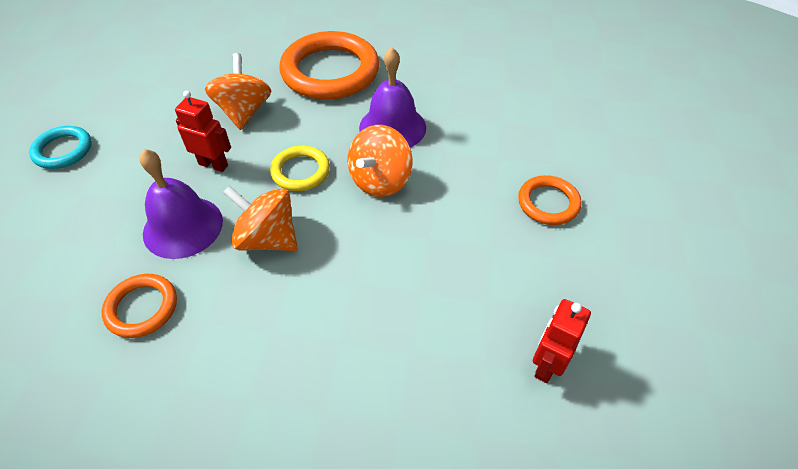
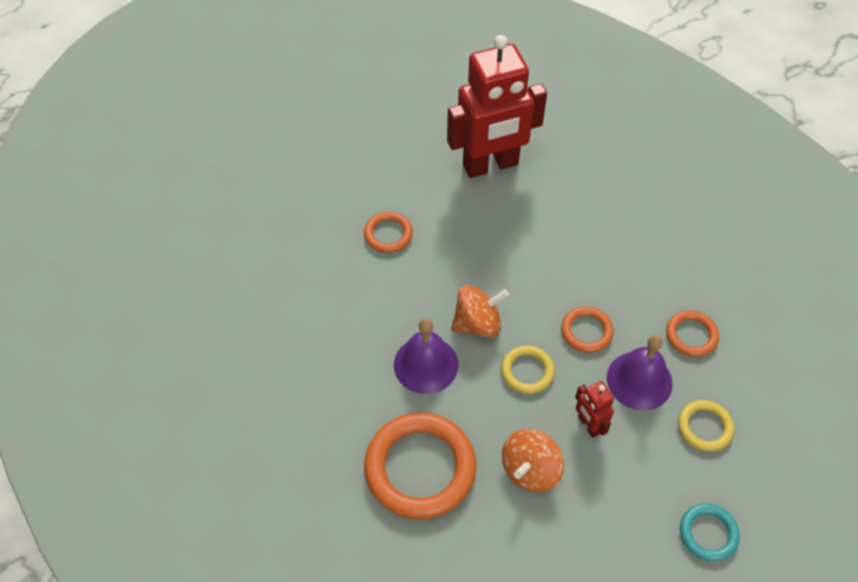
camera: 140 degrees left, 5 degrees up
orange spinning top [223,185,298,251] -> orange ring [561,306,614,353]
red robot [533,299,591,383] -> red robot [447,35,547,178], size x2.34
none -> yellow ring [678,400,734,452]

